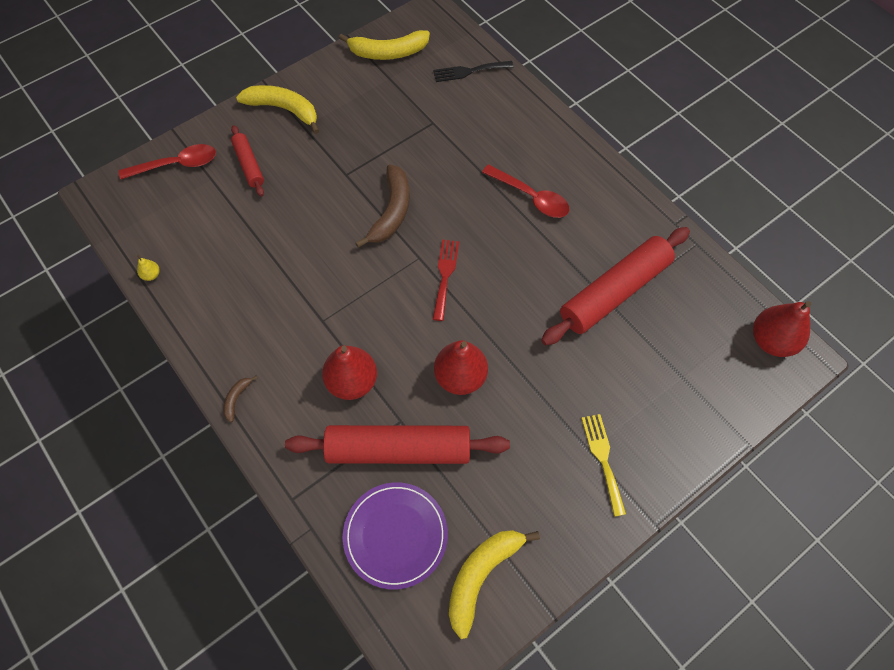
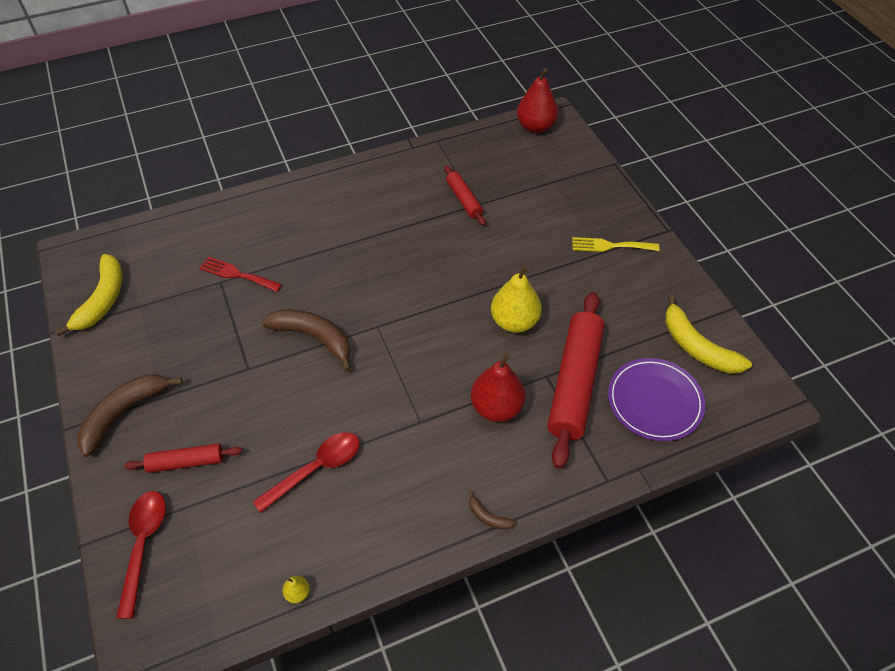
camera: 75 degrees left, 10 degrees down
yellow banana [236,85,319,134] -> brown banana [77,374,183,457]
black fork [433,61,514,82] -> none
red fork [433,240,459,321] -> red fork moved to [199,257,282,292]
red pear [434,340,488,395] -> yellow pear [491,265,542,333]
red spoon [482,164,569,218] -> red spoon moved to [252,432,359,513]
red rolling pin [541,227,690,346] -> red rolling pin [444,166,486,226], size x0.51

